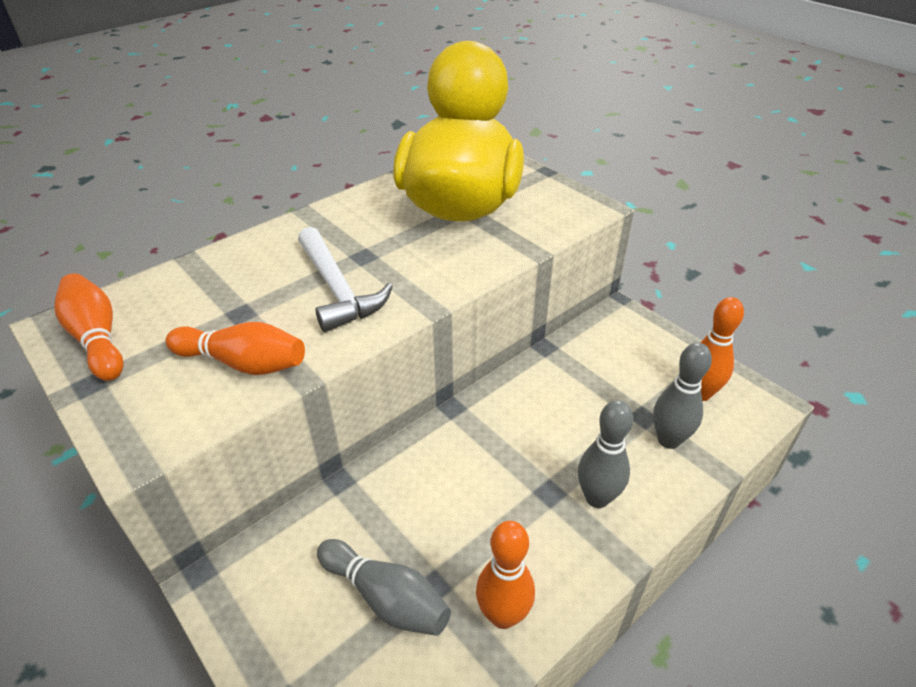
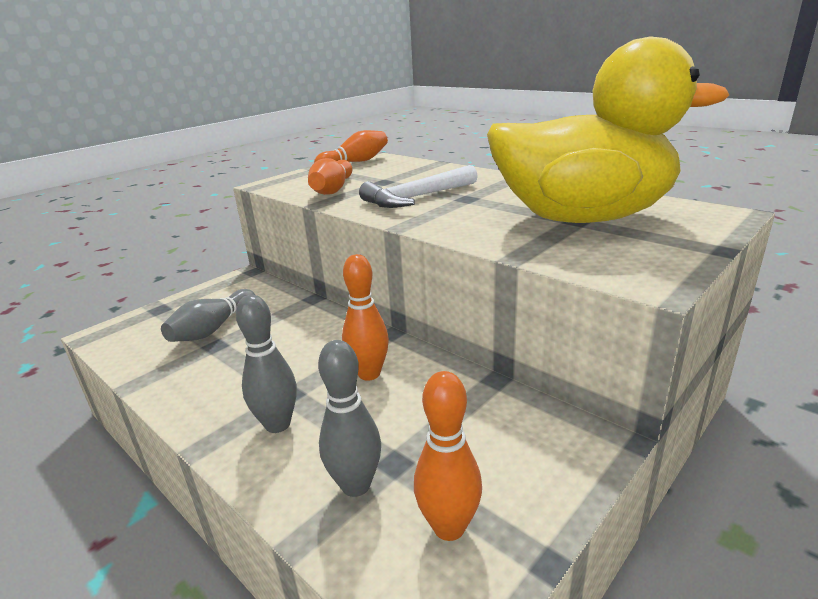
camera: 85 degrees right, 15 degrees down
orange bowling pin [476,521,535,629] -> orange bowling pin moved to [342,254,389,381]

